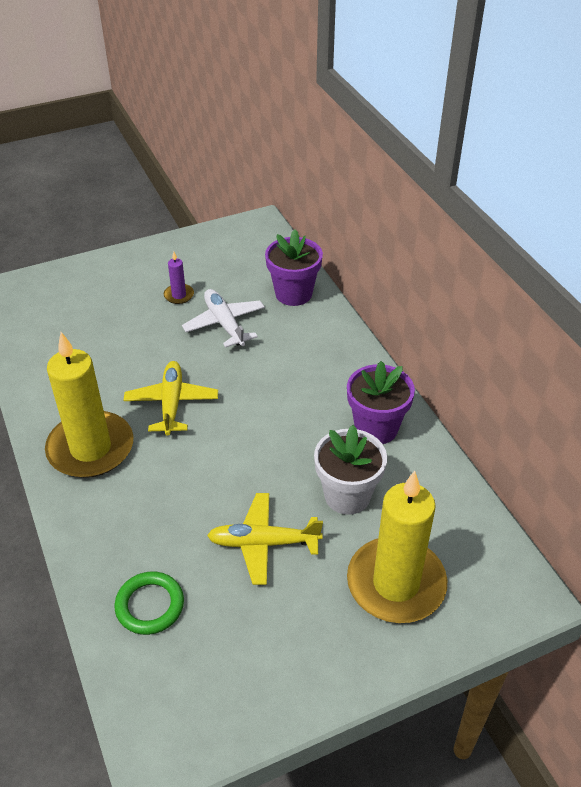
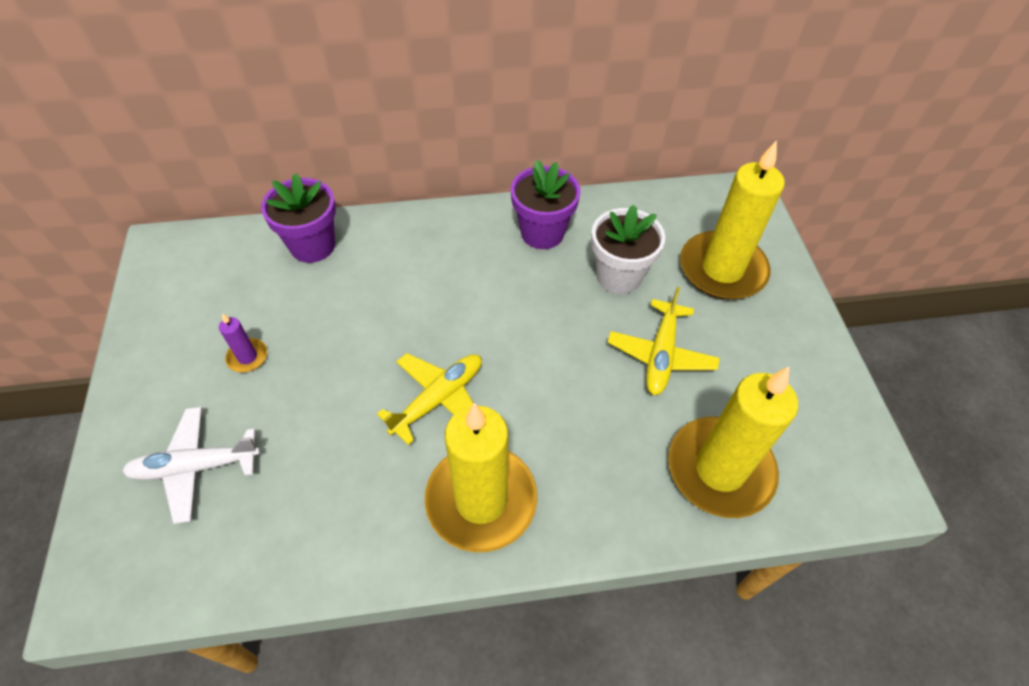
camera: 75 degrees left, 10 degrees up
green ring [114,571,184,635] -> yellow candle [668,367,798,518]
yellow plane [124,361,218,436] -> yellow plane turned 120 degrees clockwise [377,353,482,445]
white plane [182,289,265,348] -> white plane moved to [122,407,260,524]

